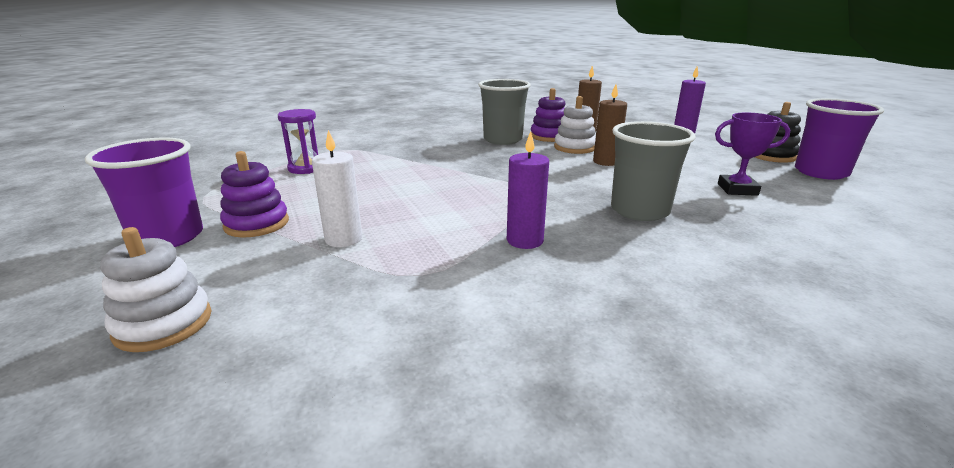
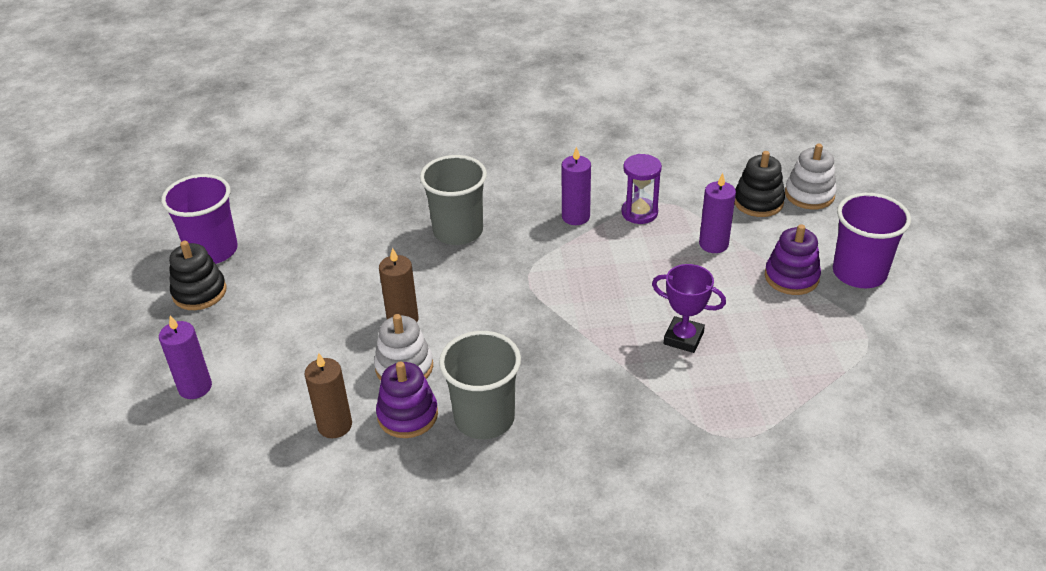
camera: 160 degrees left, 15 degrees up
purple hourglass [278,109,318,174] -> purple hourglass moved to [621,154,662,224]
white candle [312,130,362,247] -> purple candle [699,173,736,253]
purple trophy [715,112,790,196] -> purple trophy moved to [652,264,726,353]
none -> black stacking toy [734,151,785,217]

